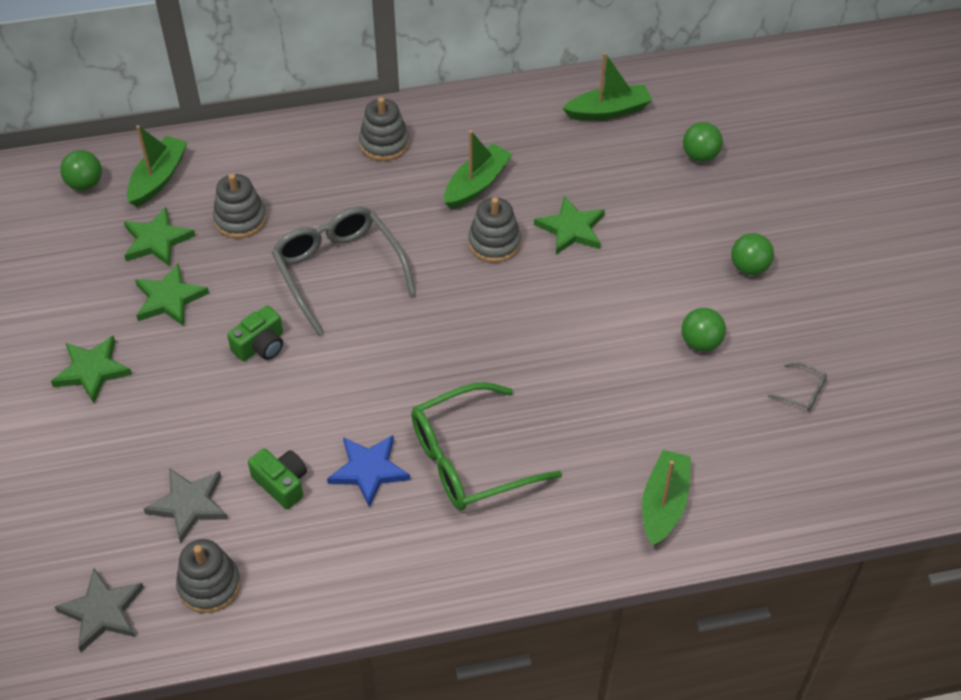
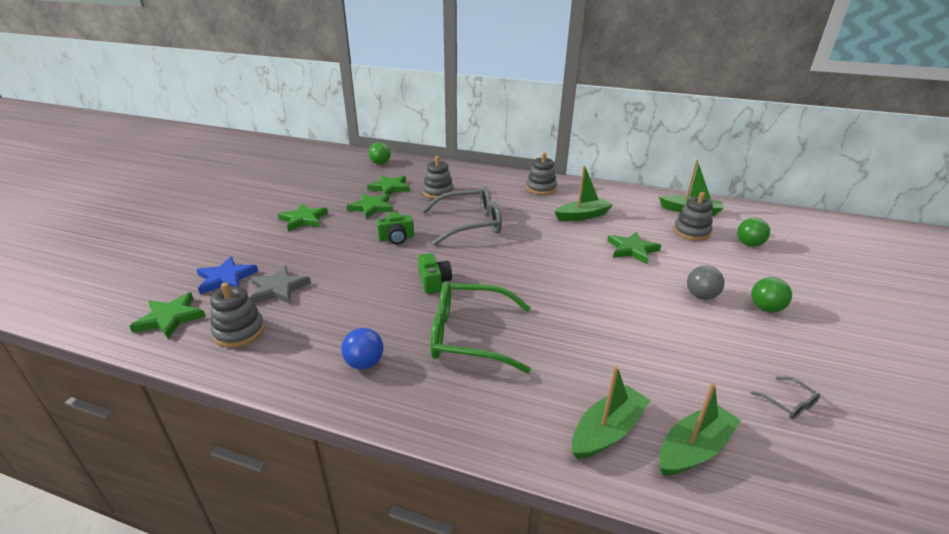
camera: 30 degrees right, 20 degrees down
grey star [55,568,144,652] -> green star [129,292,206,339]
green boat [127,125,188,207] -> green boat moved to [659,383,741,475]
green camera [248,448,307,509] -> green camera moved to [418,253,452,294]
grey glasses [272,206,416,335] -> grey glasses turned 75 degrees clockwise [422,186,502,245]
blue star [327,435,410,508] -> blue star moved to [197,257,258,294]
grey stacking toy [468,197,521,263] -> grey stacking toy moved to [673,192,713,241]
green ball [682,308,726,352] -> none
none -> blue ball [341,328,384,369]
none -> grey ball [687,265,724,300]

